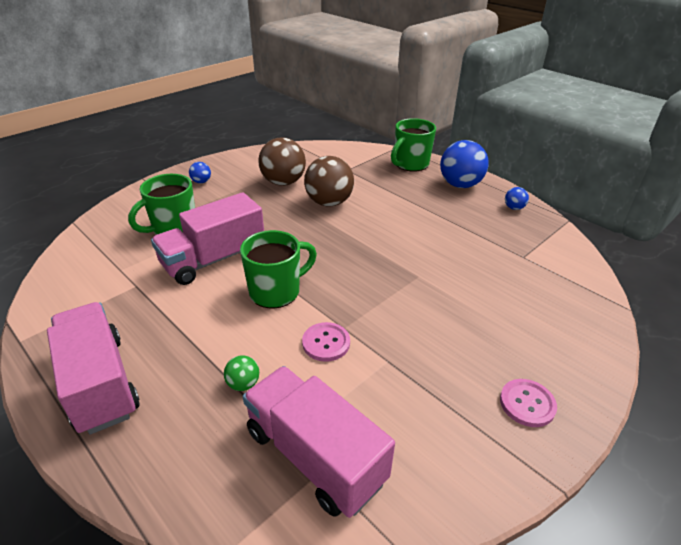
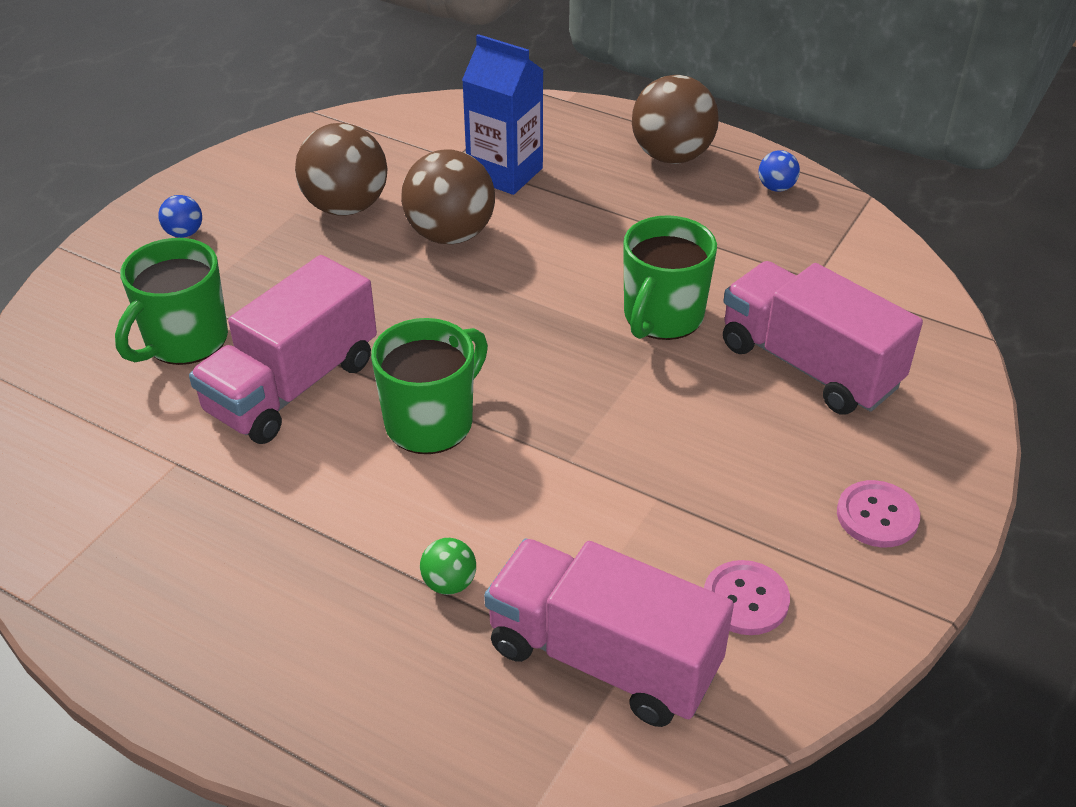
camera: 15 degrees left, 5 degrees up
pink truck [47,302,140,434] -> pink truck moved to [723,261,923,415]
pink button [302,322,350,362] -> pink button moved to [704,560,790,635]
green mug [391,118,436,172] -> green mug moved to [623,215,717,340]
blue ball [440,140,489,188] -> brown ball [632,75,719,164]
none -> blue carton [462,34,543,195]

